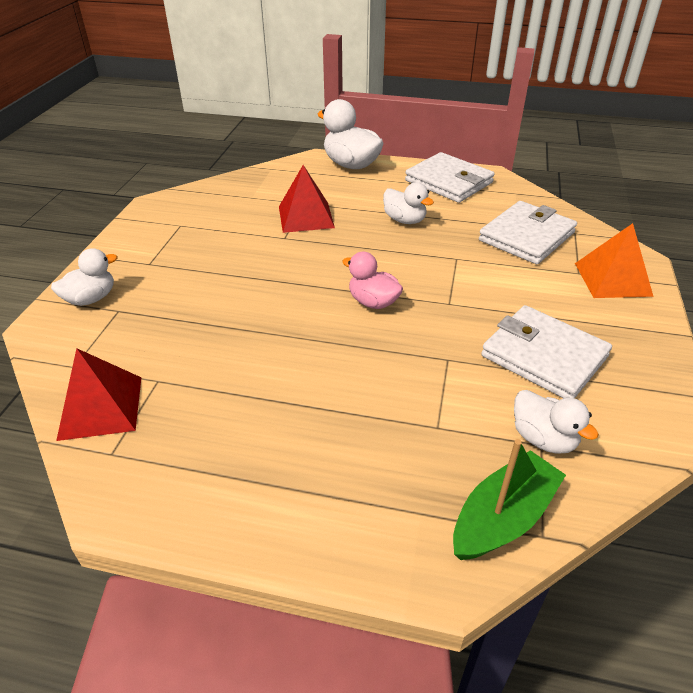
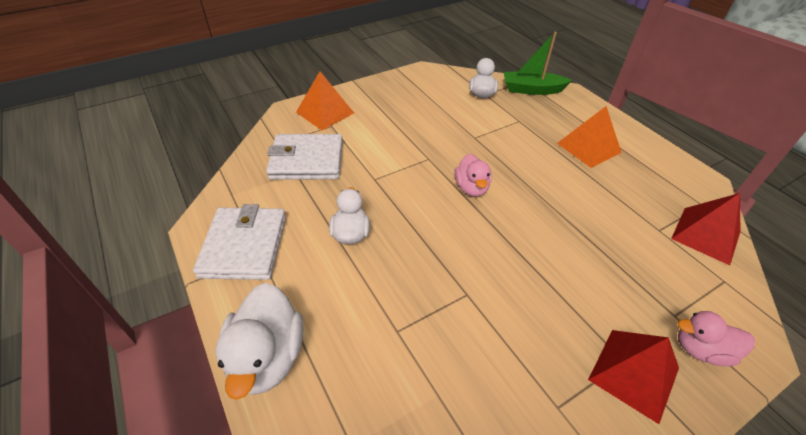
camera: 135 degrees left, 5 degrees up
white duck [51,248,118,306] -> pink duck [678,311,755,366]
red pyramid [279,165,335,233] -> red pyramid moved to [588,330,679,424]
white wallet [481,305,612,398] -> none
none -> orange pyramid [557,106,622,168]

